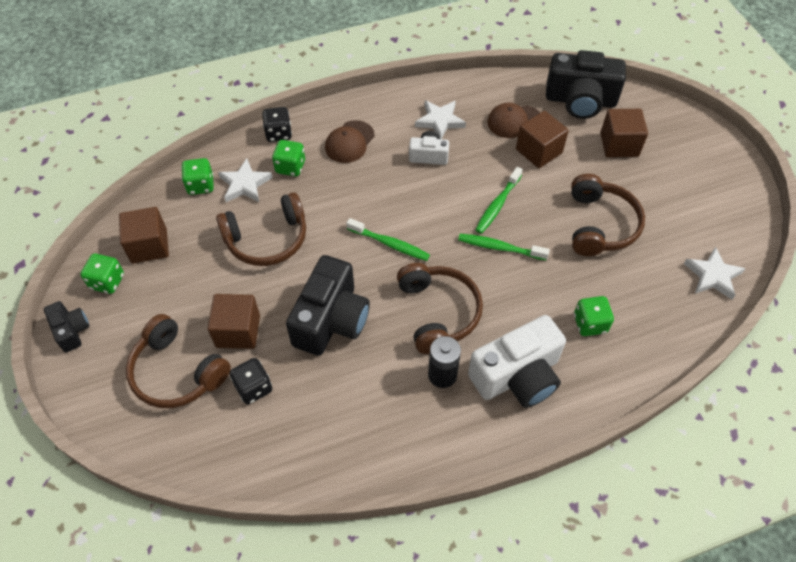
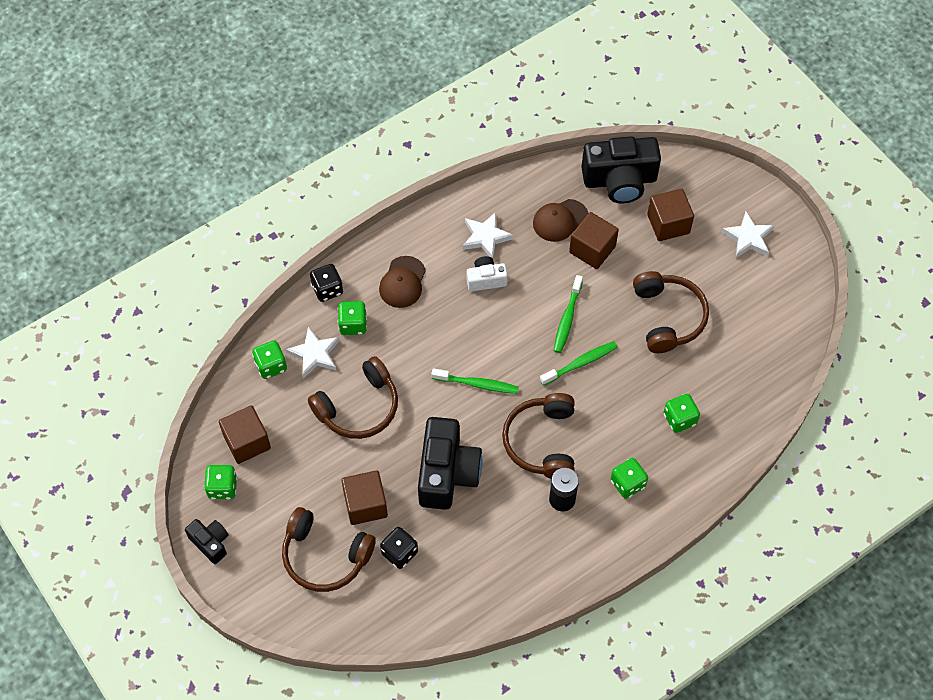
camera: 15 degrees left, 5 degrees up
brown headphones [397,263,483,354] -> brown headphones turned 150 degrees counterclockwise [502,393,575,479]
green toothbrush [458,234,550,260] -> green toothbrush turned 150 degrees clockwise [540,341,617,386]
white camera [468,315,566,408] -> green dice [611,458,648,499]
white star [684,247,746,299] -> white star moved to [722,211,774,258]

